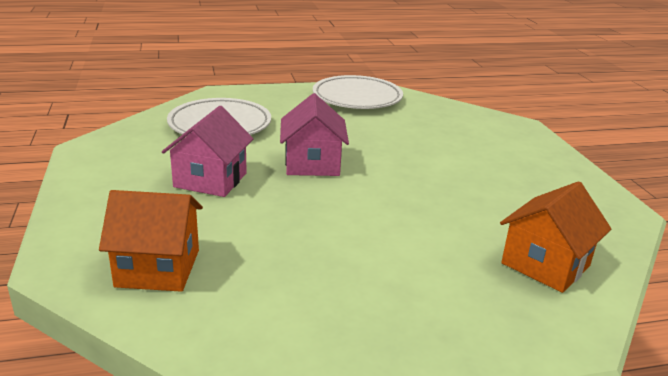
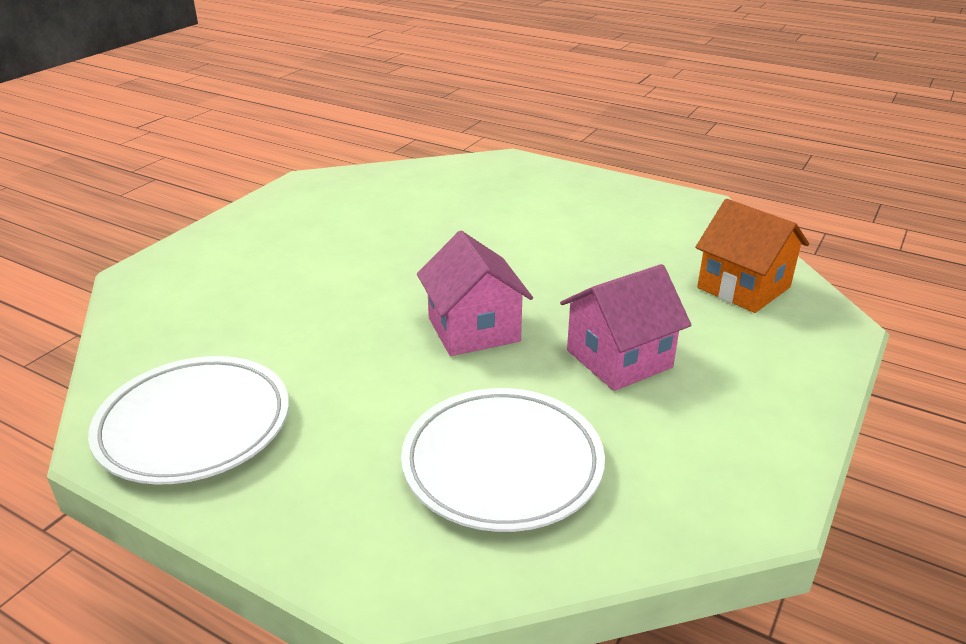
camera: 135 degrees left, 5 degrees up
pink house [280,93,349,176] -> pink house turned 60 degrees counterclockwise [417,231,533,356]
orange house [500,181,611,293] -> none

